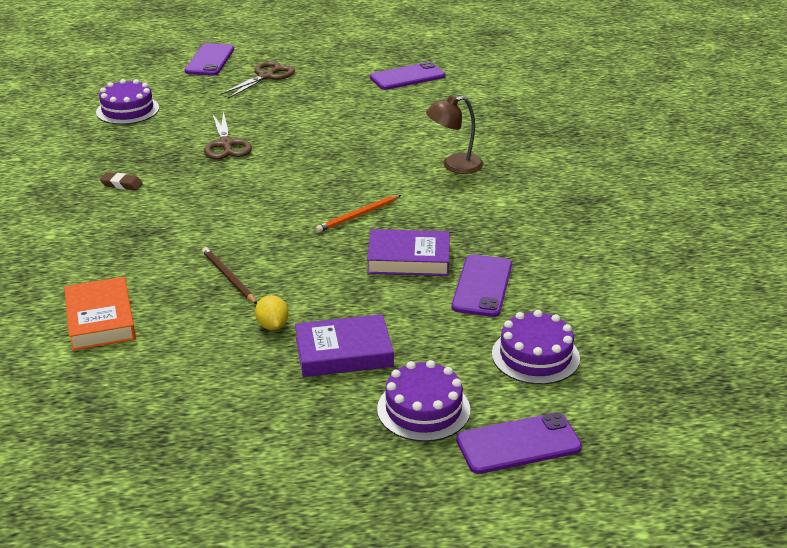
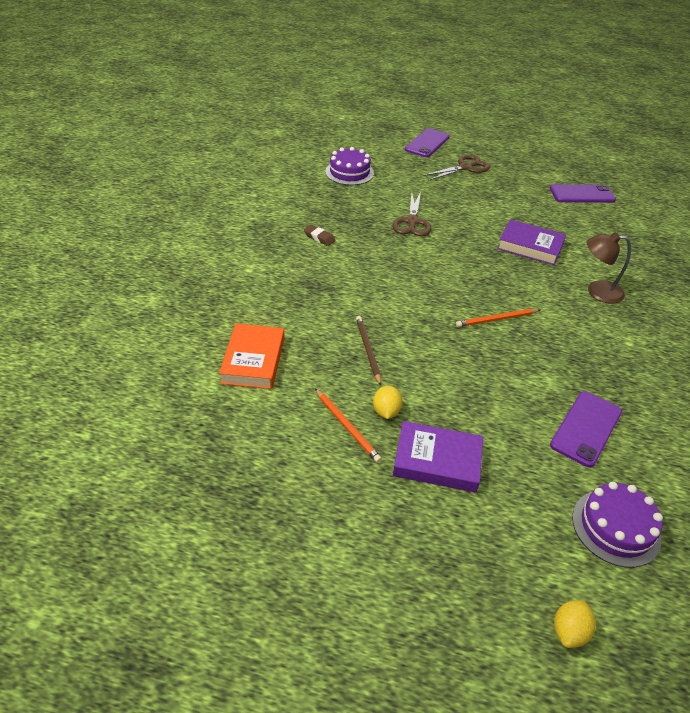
camera: 20 degrees right, 10 degrees up
purple book [367,229,450,276] -> purple book moved to [497,219,566,265]
purple cake [377,360,470,442] -> none
purple phone [456,412,582,474] -> yellow lemon [554,600,596,648]
none -> orange pencil [315,389,382,463]

